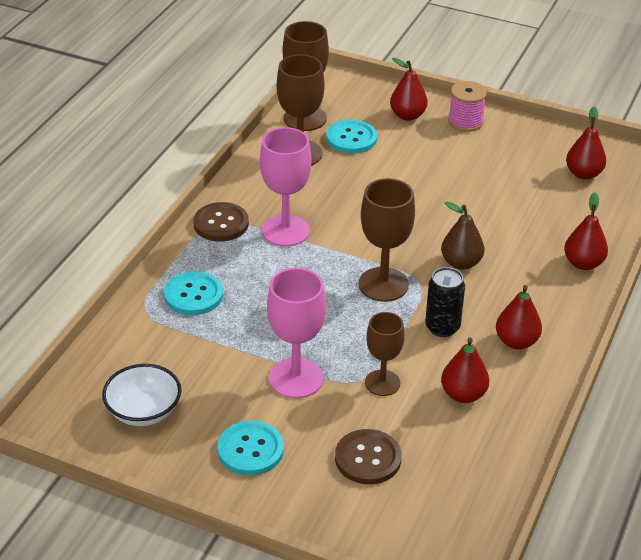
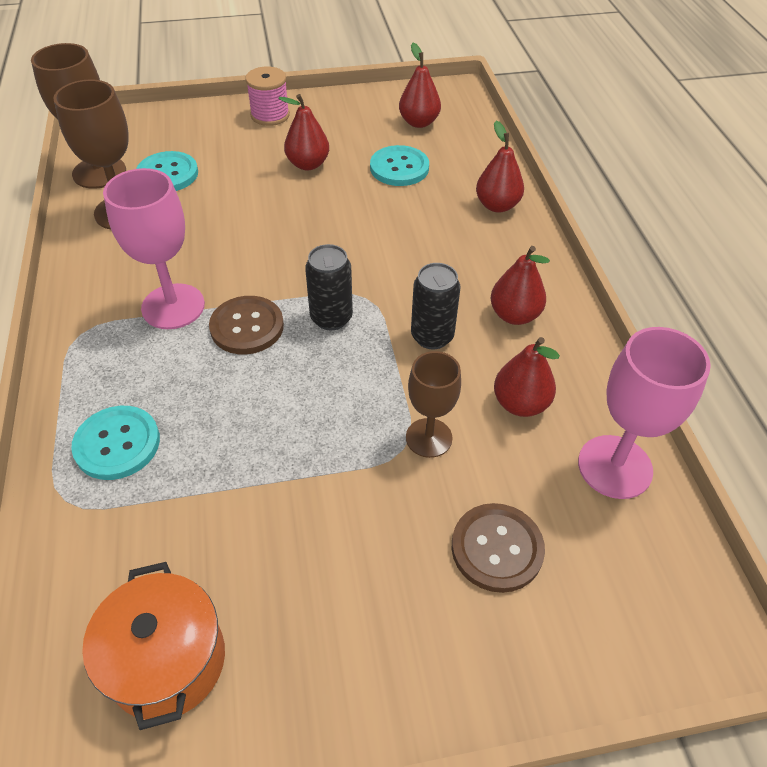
camera: 35 degrees left, 10 degrees up
white bowl [102,364,181,426] -> orange pot [82,562,225,730]
brown button [193,202,249,242] -> brown button moved to [209,296,284,354]
turquoise button [218,421,284,476] -> turquoise button moved to [370,145,429,186]
pink goblet [267,268,326,398] -> pink goblet moved to [578,327,711,499]
brown goblet [359,178,415,302] -> black can [305,244,353,330]
red pear [390,58,428,121] -> red pear moved to [278,94,329,170]
brown pear [441,202,484,270] -> none

